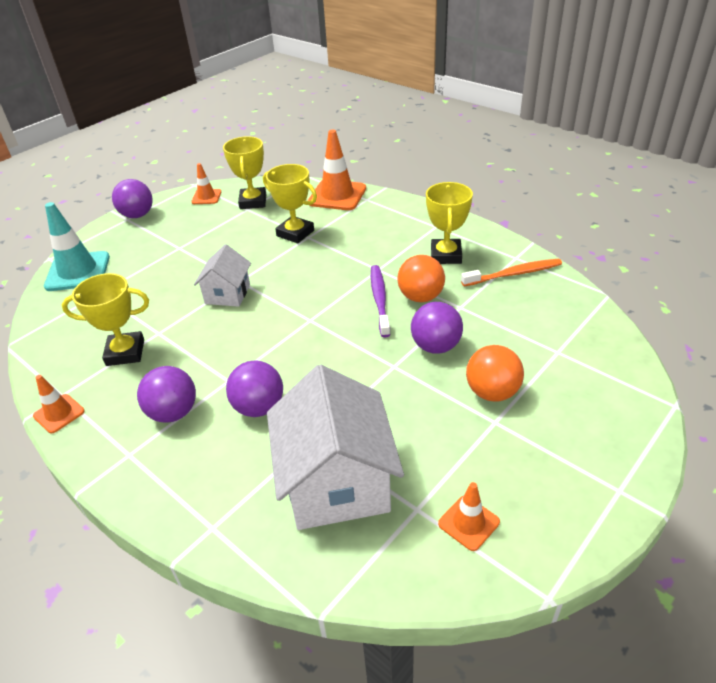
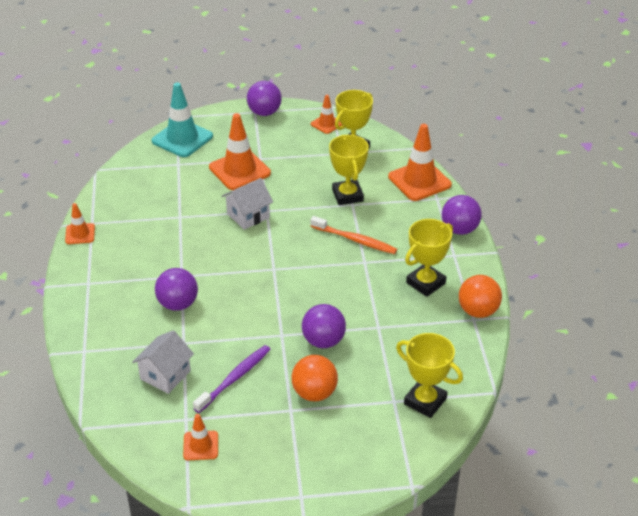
camera: 40 degrees right, 0 degrees up
yellow trophy [62,273,149,366] -> yellow trophy moved to [396,333,463,418]
purple ball [137,366,196,423] -> purple ball moved to [442,195,482,235]
white house [267,365,404,530] -> white house [132,330,194,394], size x0.55
purple toothbrush [371,265,390,337] -> purple toothbrush moved to [193,345,271,413]
orange ball [397,255,445,302] -> orange ball moved to [459,275,502,318]
orange toothbrush [461,259,562,286] -> orange toothbrush moved to [311,216,397,254]
none -> orange traffic cone [209,113,271,190]

